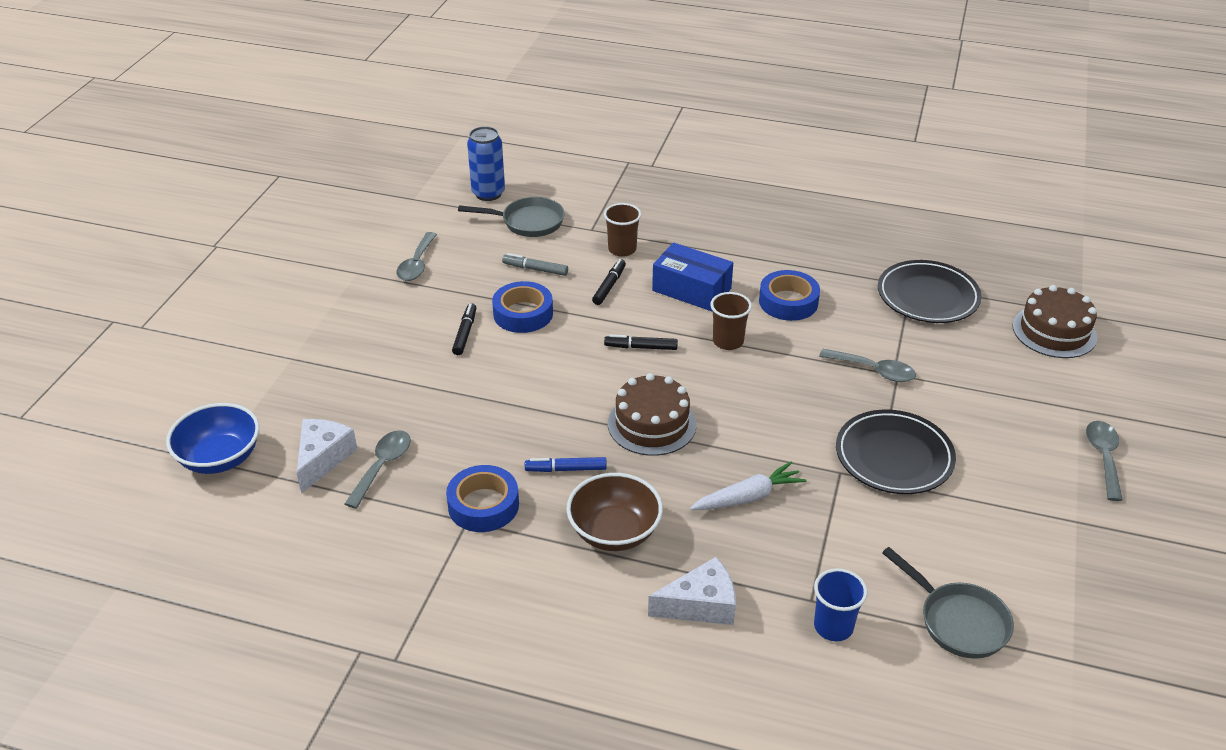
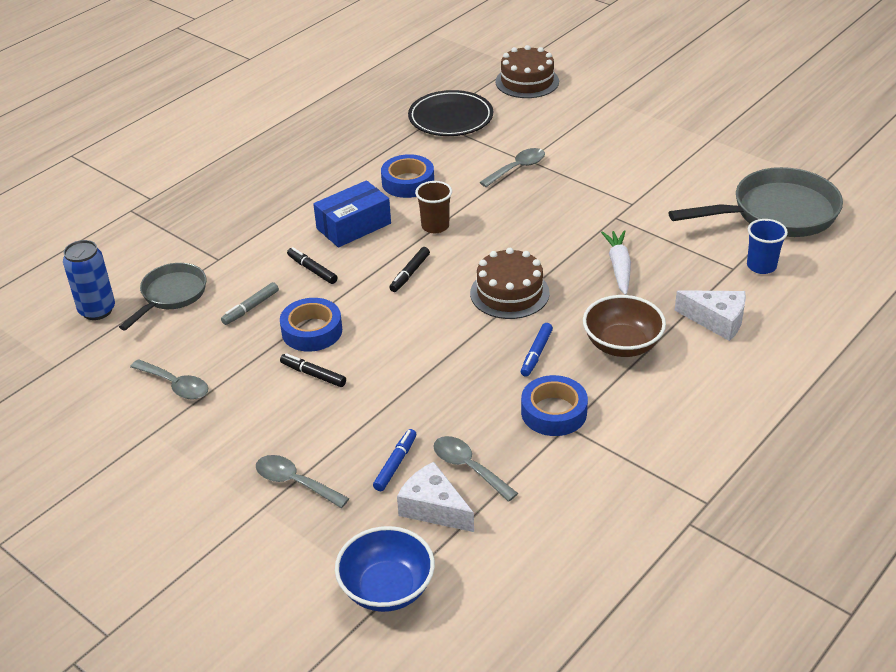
camera: 65 degrees left, 0 degrees up
brown cup [604,203,641,257] -> none
white cheese [648,557,736,625] -> white cheese turned 105 degrees clockwise [675,290,746,341]
black plate [836,410,956,494] -> none
grey pan [882,547,1014,659] -> grey pan [668,167,843,237], size x1.67
grey spoon [1086,421,1123,501] -> grey spoon moved to [256,455,349,508]
none -> blue marker [373,429,416,491]

